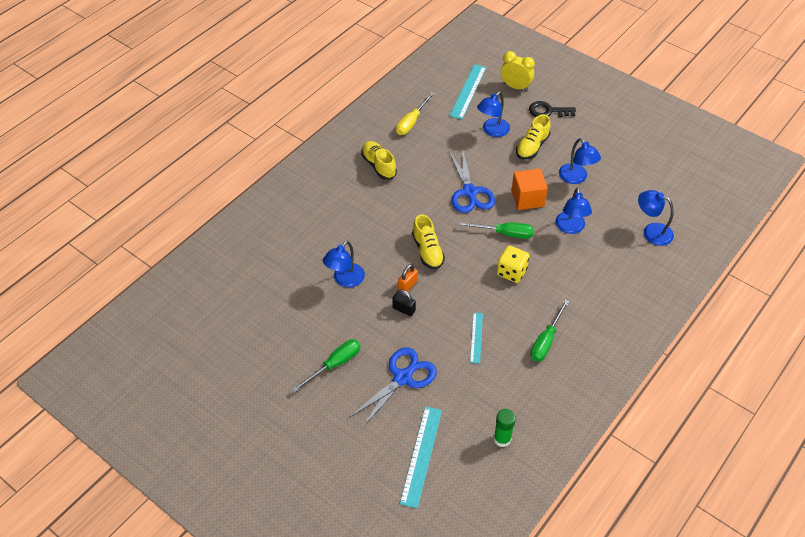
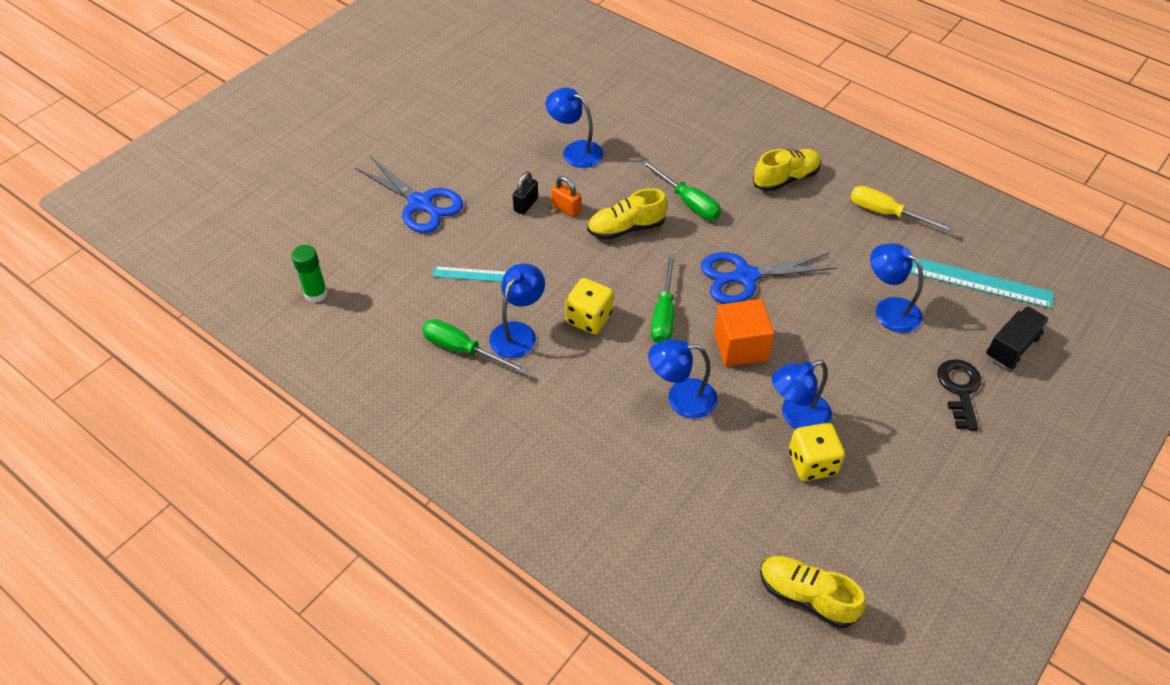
camera: 90 degrees right, 0 degrees up
green screwdriver [292,339,361,392] -> green screwdriver moved to [641,160,721,220]
turquoise ruler [400,406,442,508] -> none
yellow clock [501,51,535,91] -> black truck [986,306,1049,369]
yellow shoe [516,114,551,160] -> yellow shoe moved to [760,556,866,628]
blue lamp [638,190,674,246] -> blue lamp moved to [489,264,545,358]
none -> yellow dice [789,423,845,481]

